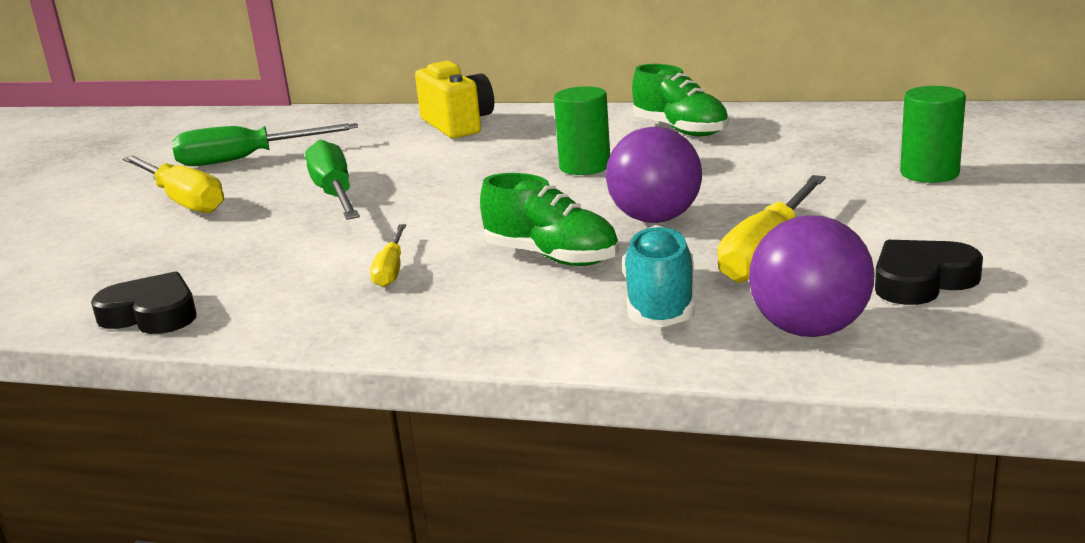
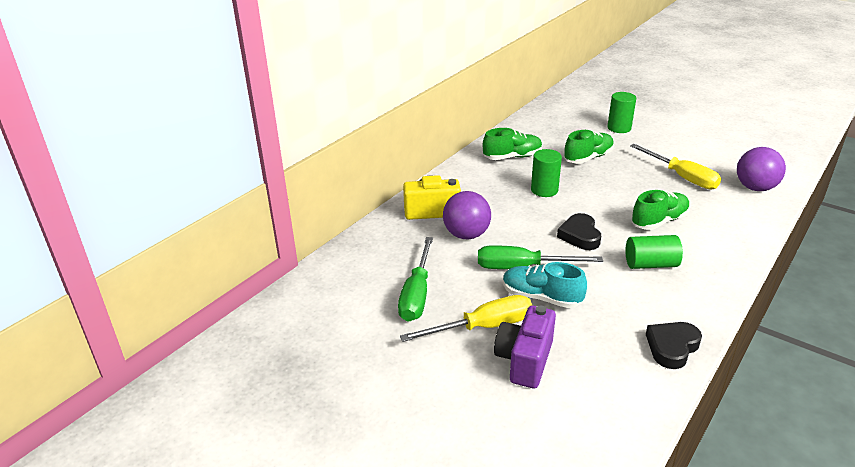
camera: 70 degrees left, 10 degrees up
yellow screwdriver [370,224,406,287] -> green cylinder [625,235,683,269]
purple ball [606,127,702,223] -> purple ball moved to [443,191,491,239]
turquoise shoe [622,225,695,327] -> turquoise shoe moved to [503,262,587,308]
black heart [875,240,983,305] -> black heart moved to [557,213,601,250]
none -> purple camera [494,306,556,388]
none -> green shoe [564,130,614,164]

